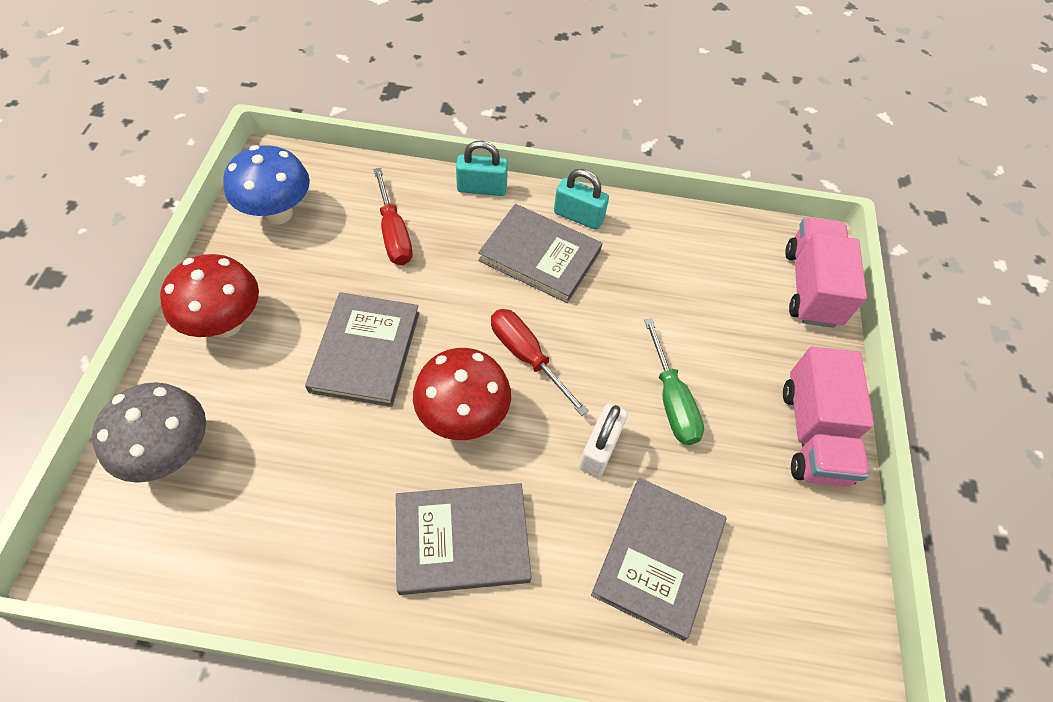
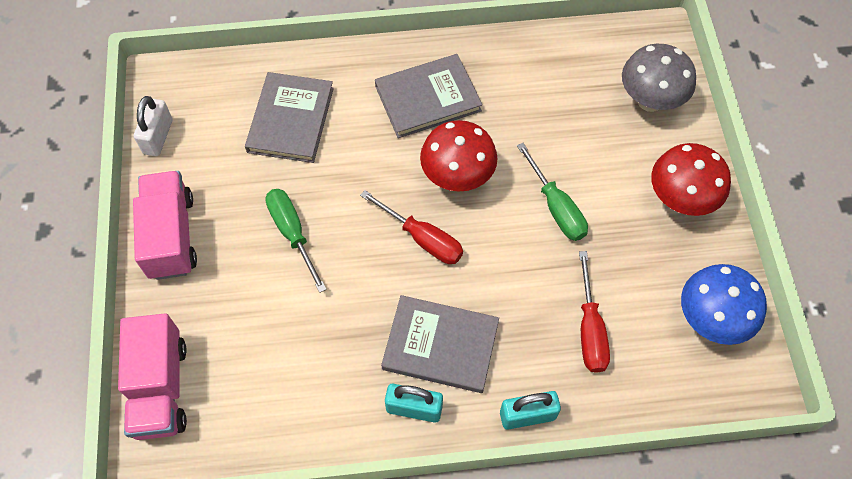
camera: 170 degrees right, 5 degrees up
grey book [305,292,419,407] -> green screwdriver [517,143,588,241]
red screwdriver [373,168,413,265] -> red screwdriver turned 150 degrees counterclockwise [579,251,610,373]
white padlock [579,403,628,477] -> white padlock moved to [134,96,172,156]

